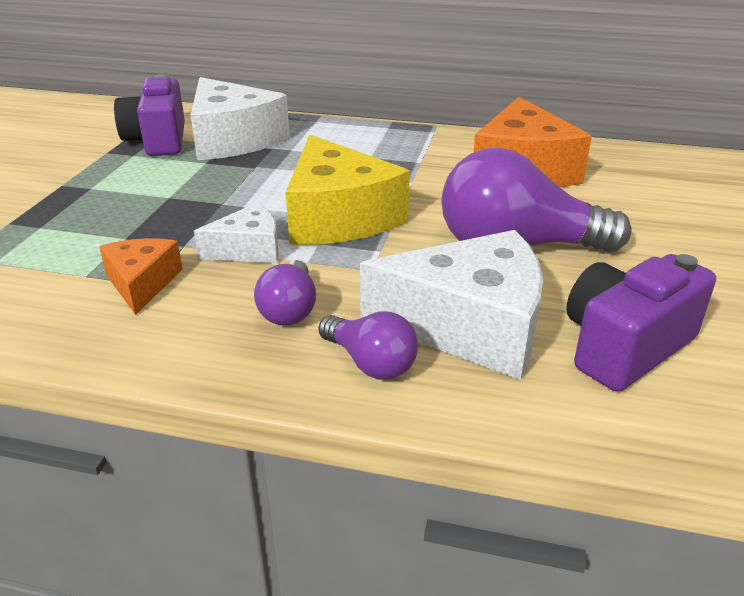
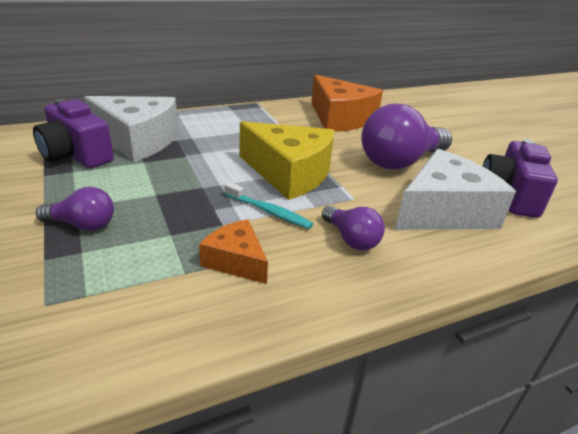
camera: 40 degrees left, 0 degrees up
white cheese [194,203,279,263] -> turquoise toothbrush [225,182,313,229]
purple light bulb [319,311,418,380] -> purple light bulb moved to [36,187,114,231]

